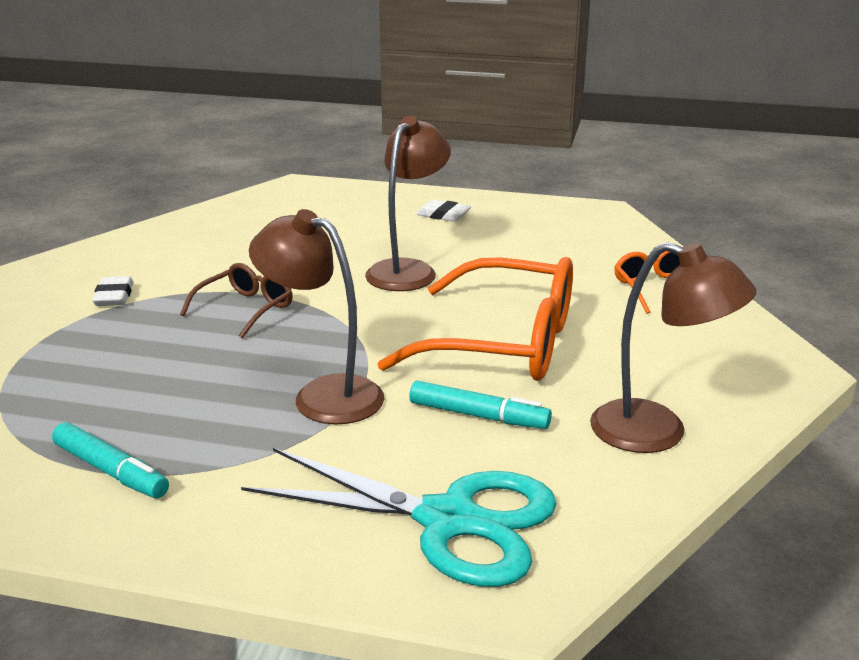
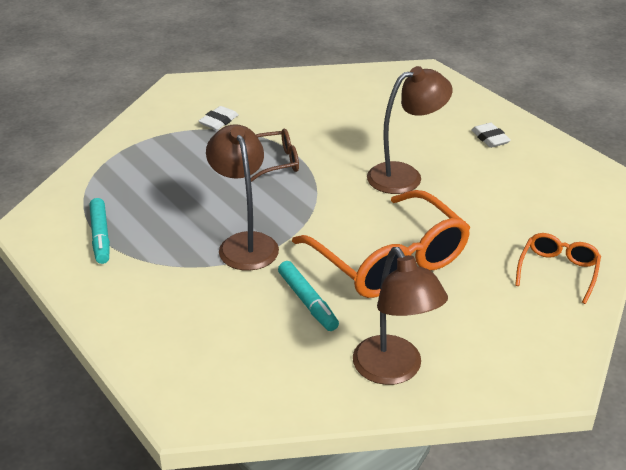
camera: 40 degrees right, 10 degrees up
turquoise scissors [241,448,557,587] -> none

